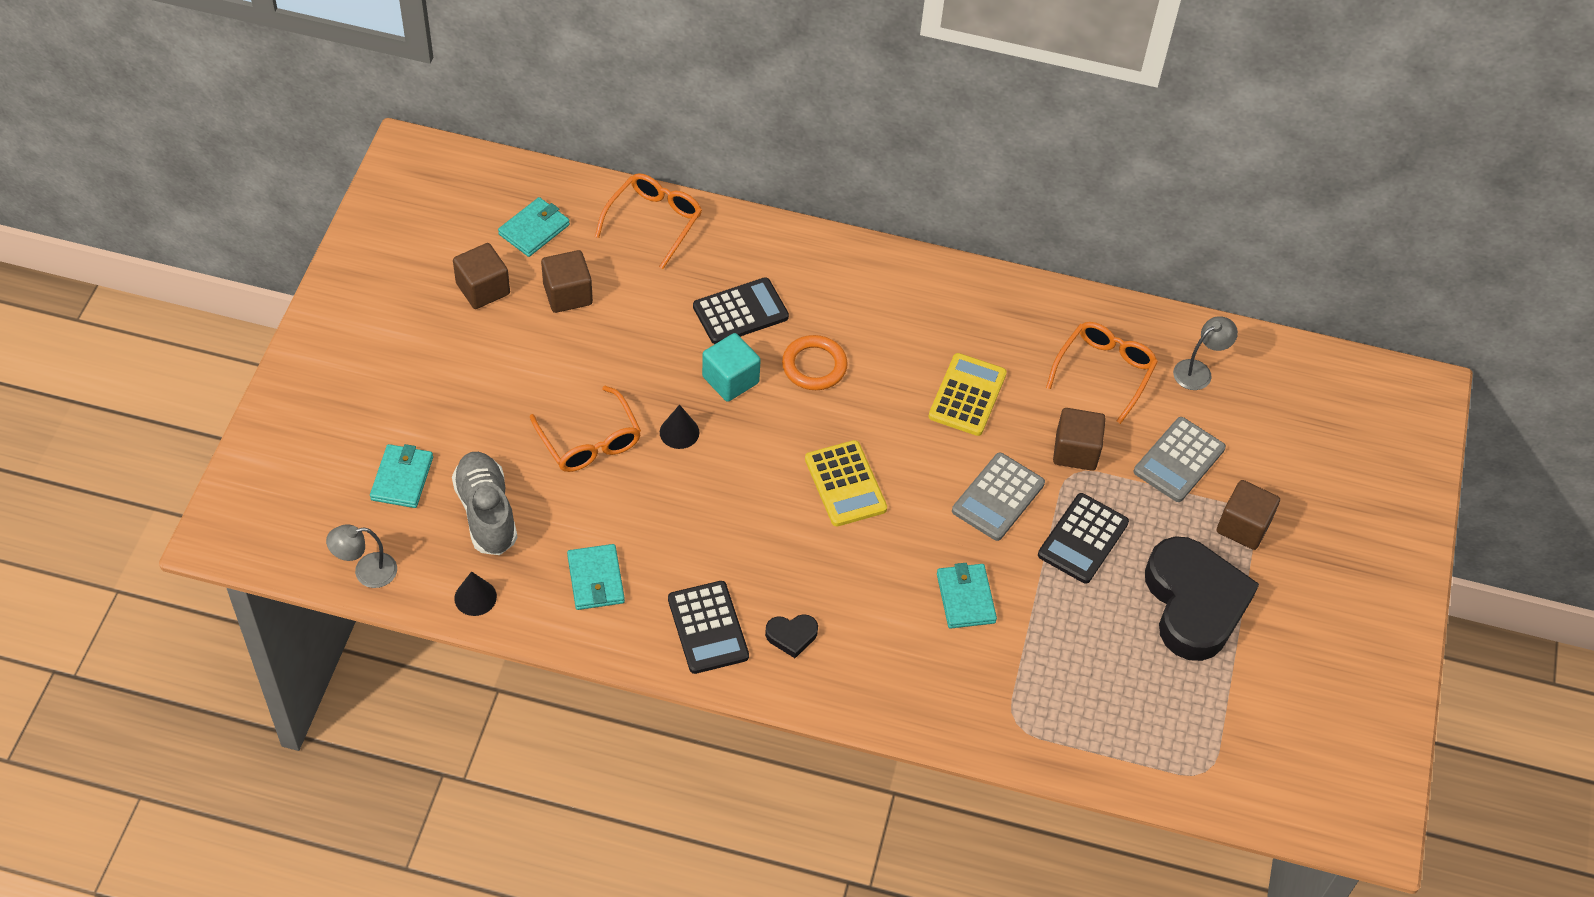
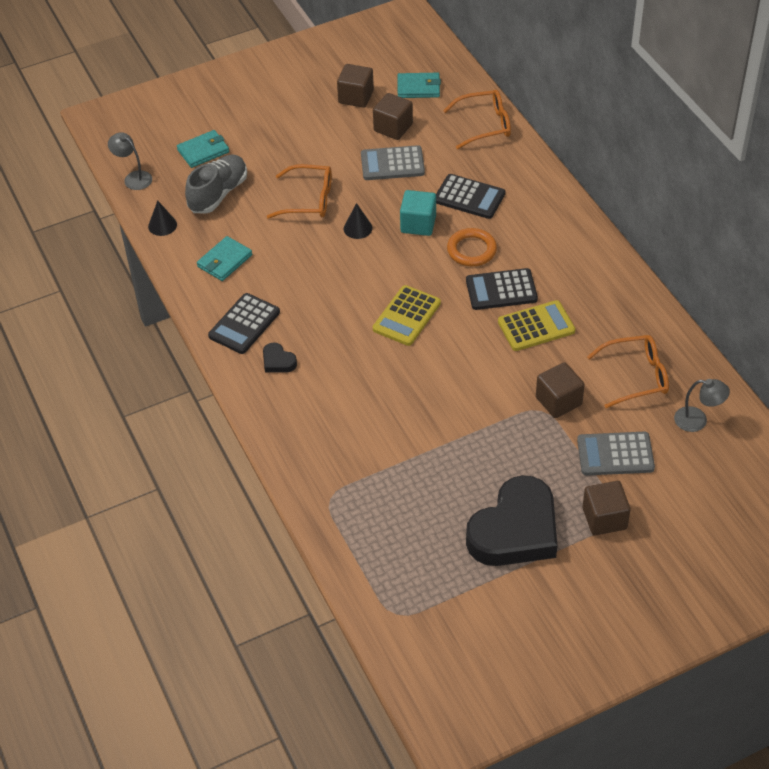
camera: 55 degrees right, 5 degrees down
orange glasses [530,386,641,472] -> orange glasses turned 105 degrees counterclockwise [267,164,332,219]
turquoise wallet [937,563,997,629] -> none
grey calculator [952,453,1045,541] -> grey calculator moved to [361,145,425,180]
black calculator [1038,493,1129,584] -> black calculator moved to [466,268,538,310]

